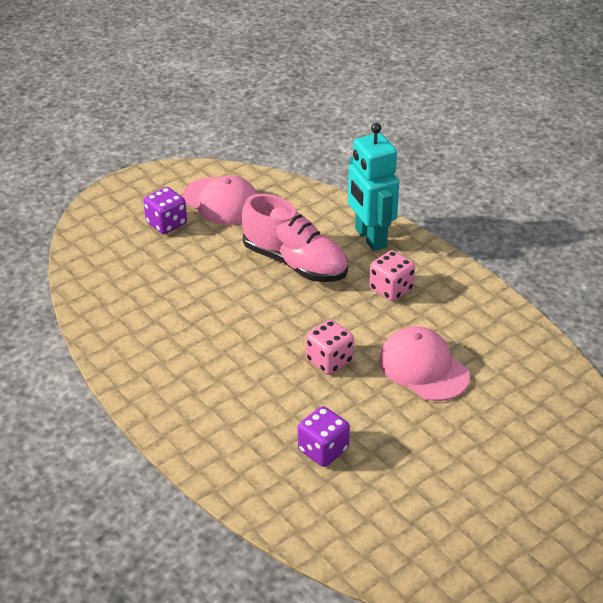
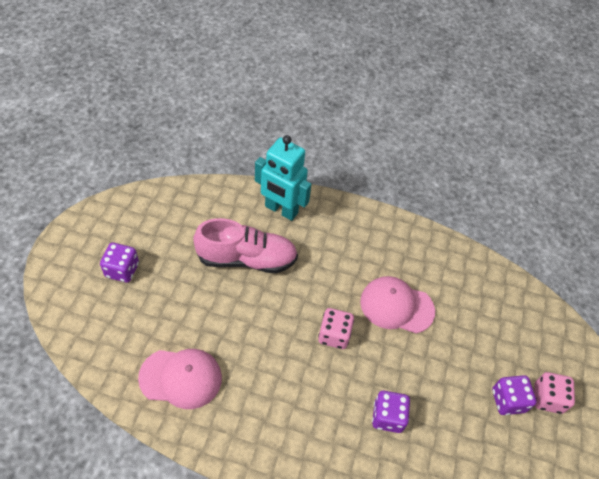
camera: 40 degrees left, 15 degrees up
pink cap [182,175,258,225] -> pink cap moved to [138,349,222,409]
pink dice [369,250,415,301] -> pink dice moved to [534,372,575,414]
none -> purple dice [492,375,536,415]

